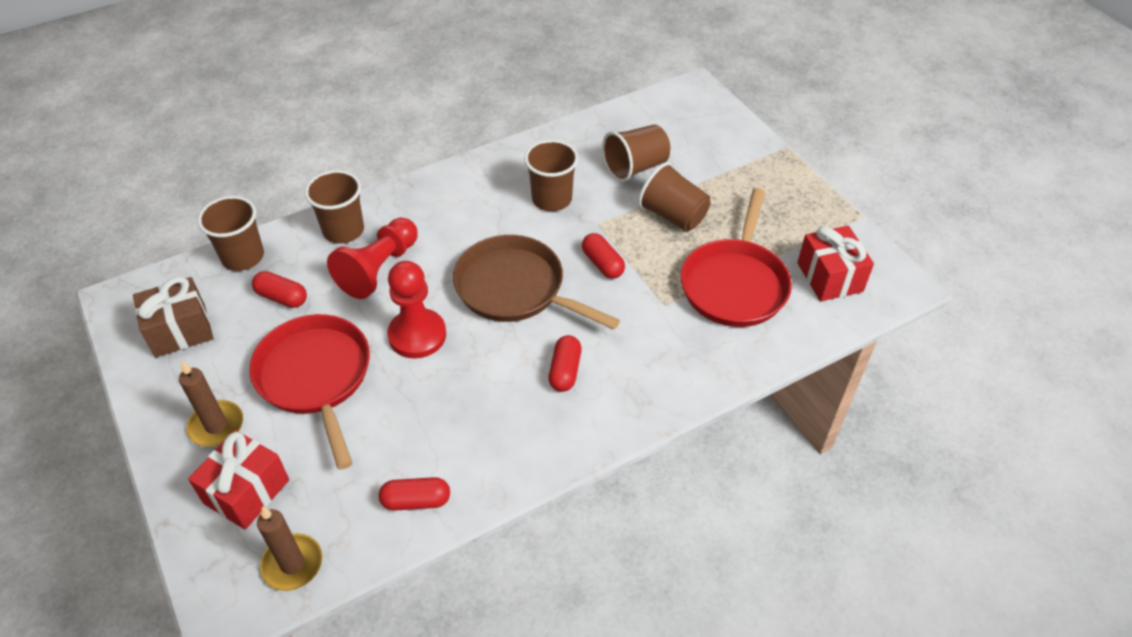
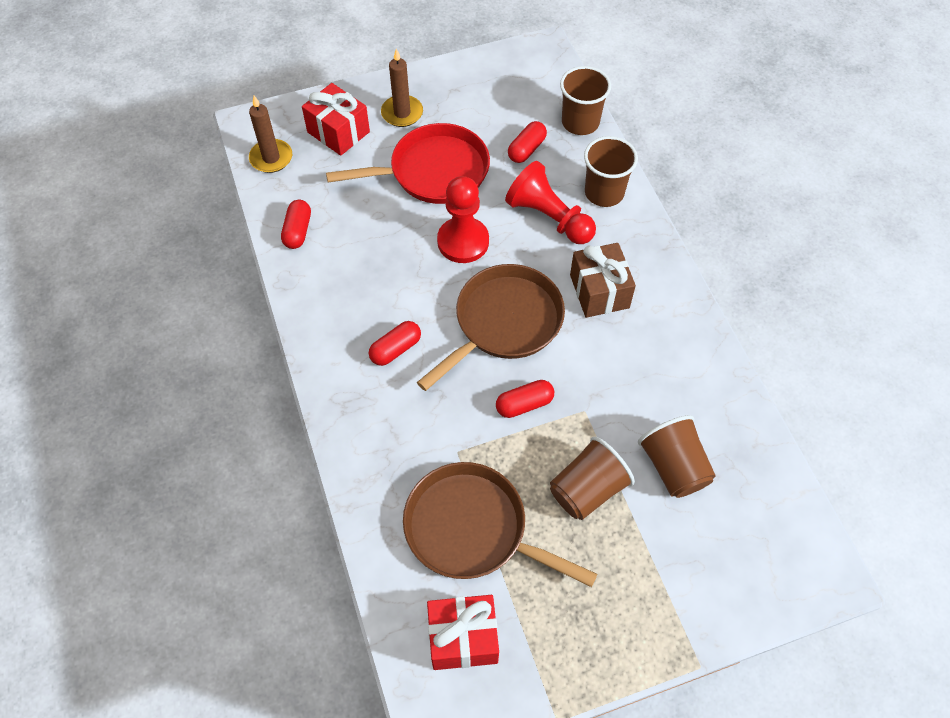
camera: 100 degrees right, 10 degrees up
brown gift [133,277,213,357] -> brown gift moved to [570,243,636,318]
brown cup [524,140,578,211] -> none
red capsule [548,335,582,392] -> red capsule turned 60 degrees counterclockwise [369,321,421,366]
red pan [681,188,792,327] -> brown pan [403,462,597,587]

